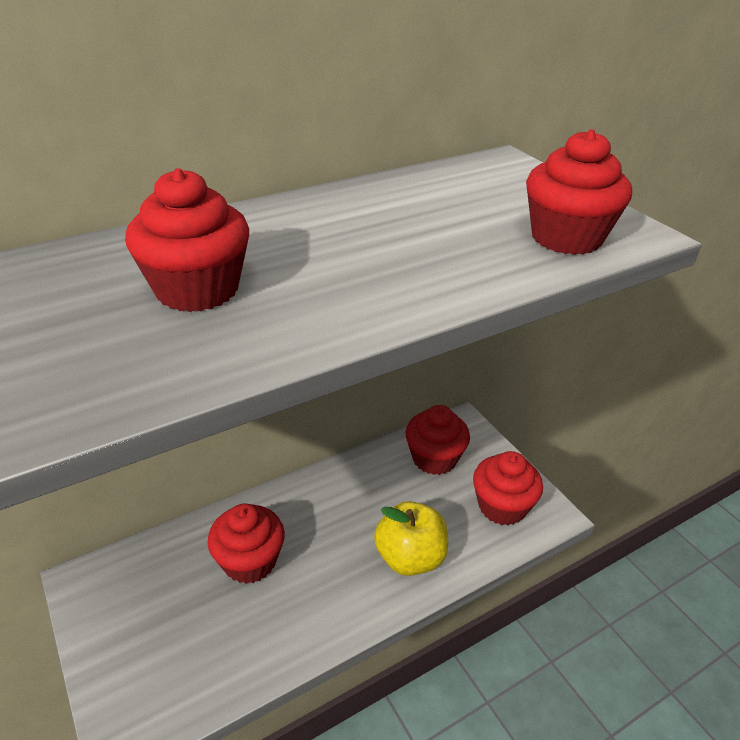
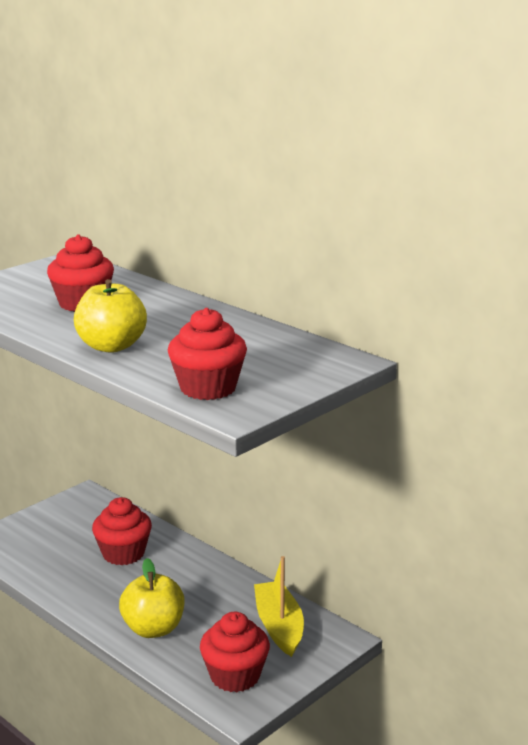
camera: 75 degrees right, 15 degrees down
red cupcake [405,405,470,475] -> yellow boat [254,556,304,657]
none -> yellow apple [74,279,147,353]

